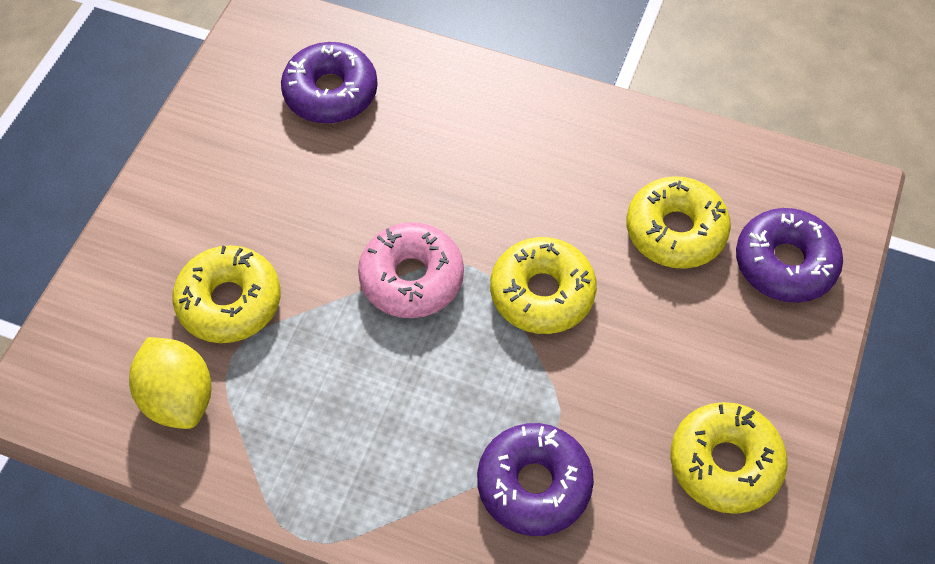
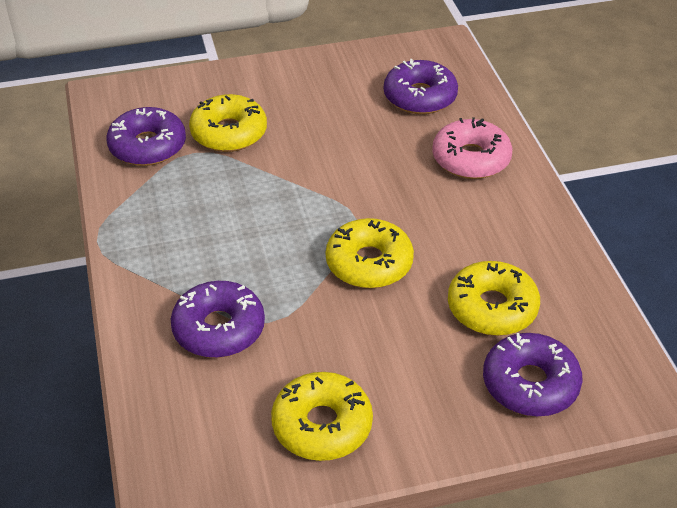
camera: 55 degrees right, 15 degrees down
yellow lemon [129,337,212,429] -> purple donut [106,107,186,166]
pink donut [358,222,464,318] -> pink donut moved to [432,117,512,179]

